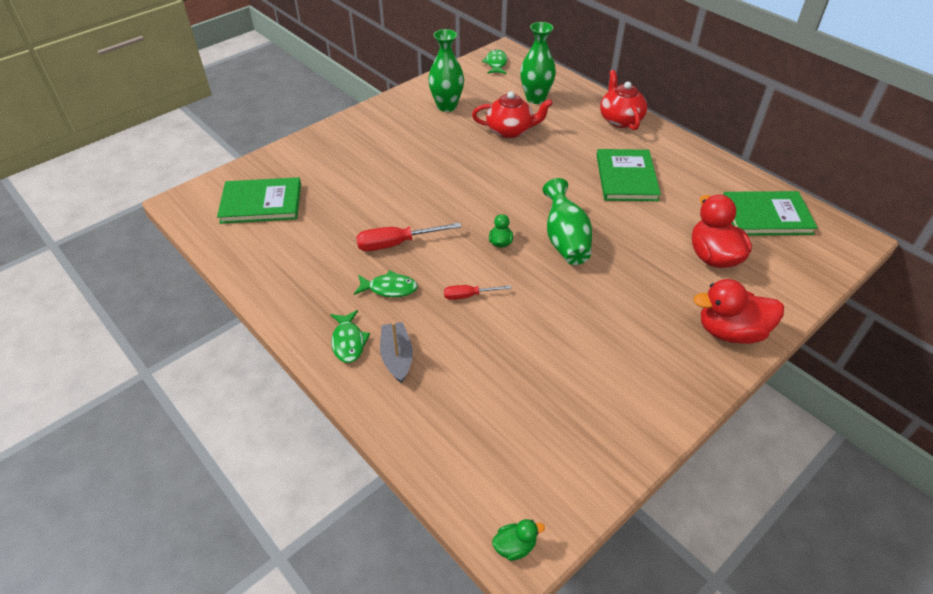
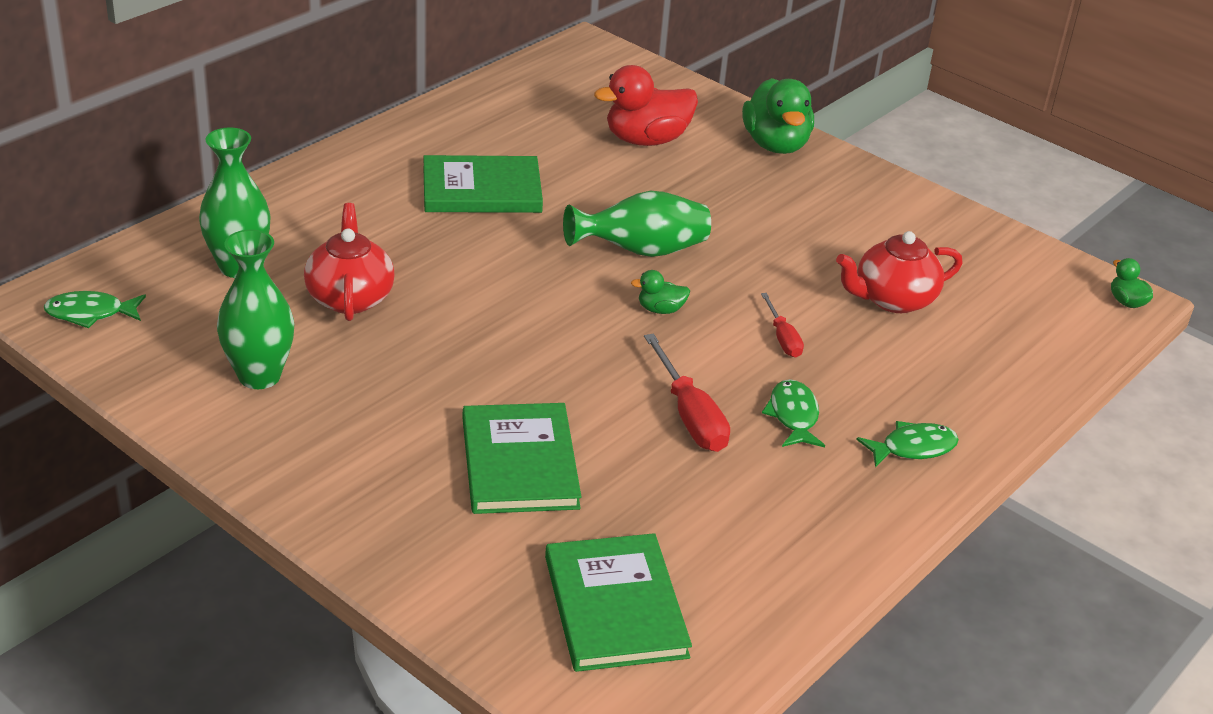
camera: 100 degrees left, 10 degrees down
grey boat [380,322,413,383] -> none
red teapot [600,70,647,130] -> red teapot moved to [836,231,963,313]
red duck [693,279,784,344] -> green duck [742,78,814,154]
green book [723,191,818,236] -> green book moved to [463,403,581,514]

